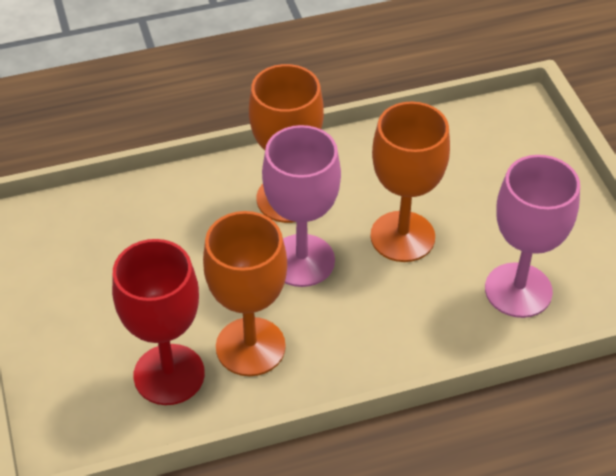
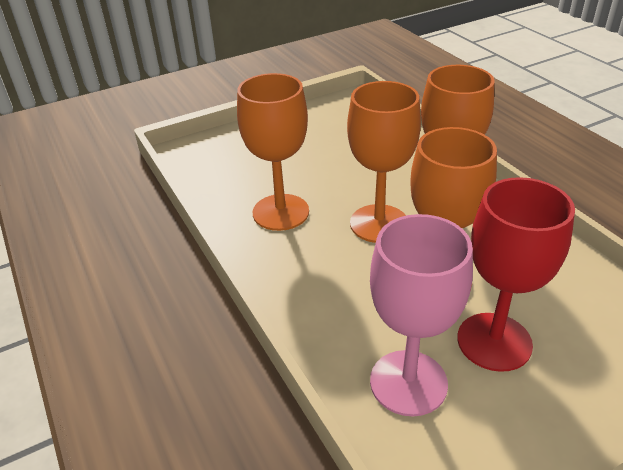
camera: 80 degrees right, 10 degrees down
red goblet [112,239,205,405] -> red goblet moved to [457,177,575,372]
pink goblet [262,125,341,287] -> orange goblet [347,81,421,243]

